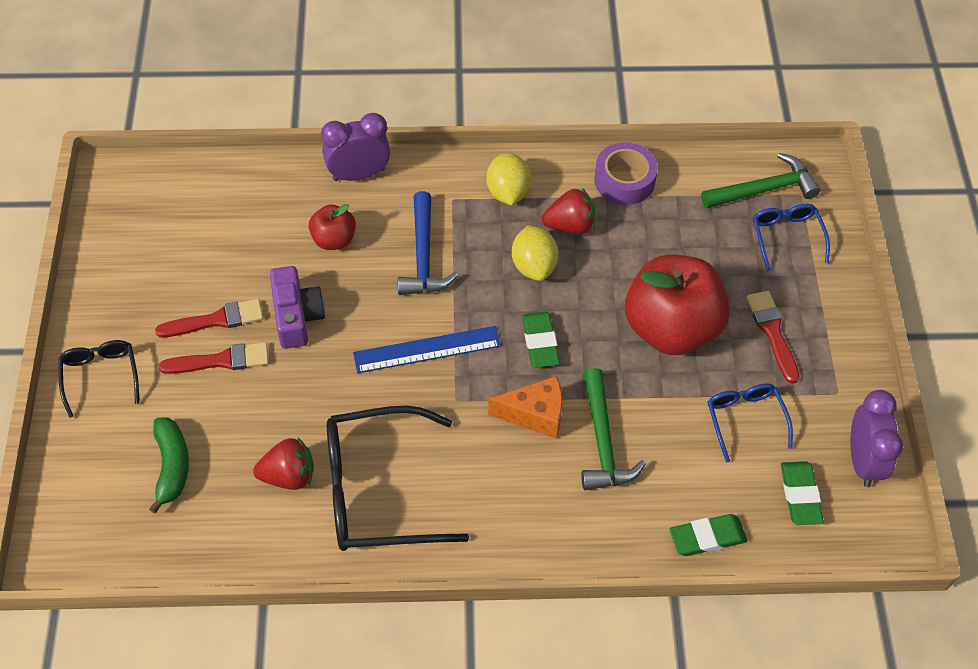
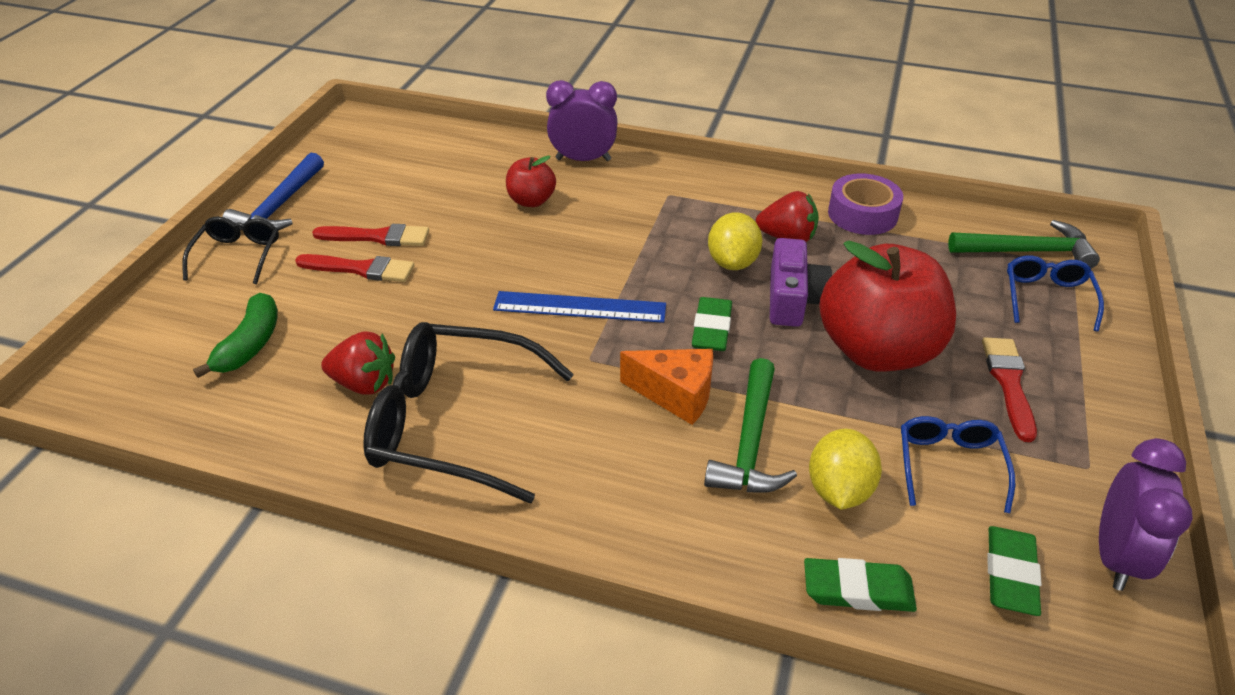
camera: 20 degrees right, 15 degrees down
purple camera [270,266,325,349] -> purple camera moved to [770,238,832,327]
blue hammer [398,191,458,295] -> blue hammer moved to [222,153,324,231]
yellow lemon [486,152,531,205] -> yellow lemon moved to [809,429,882,510]

